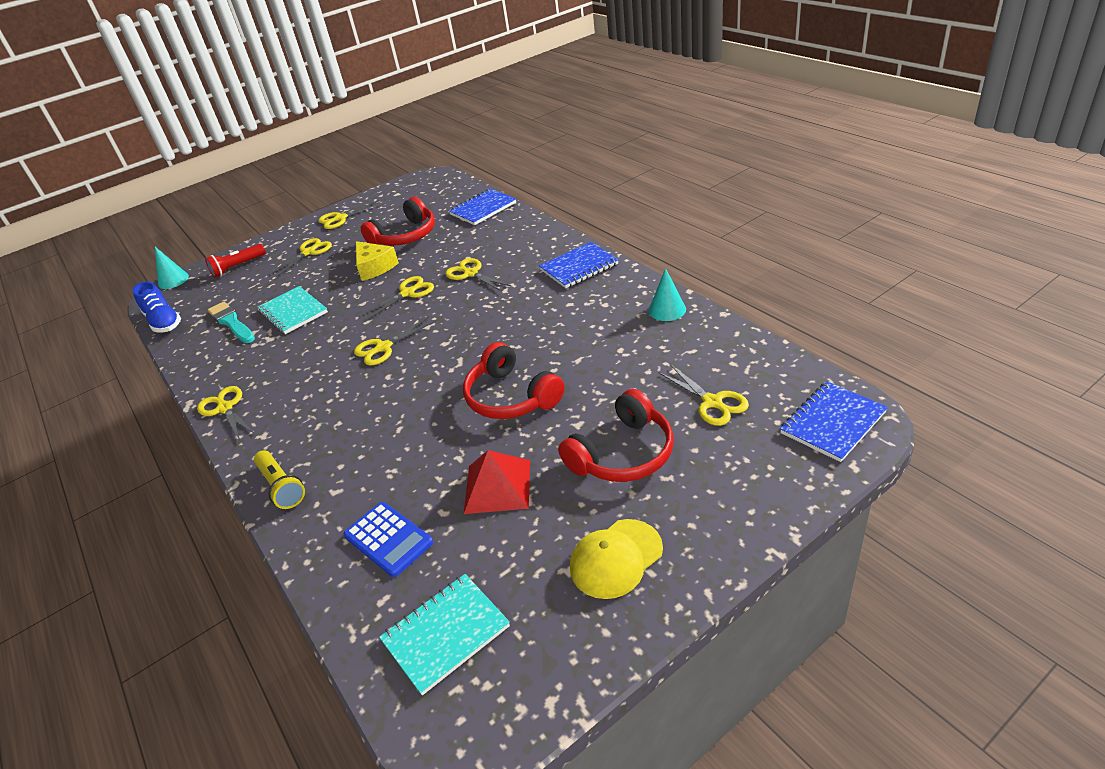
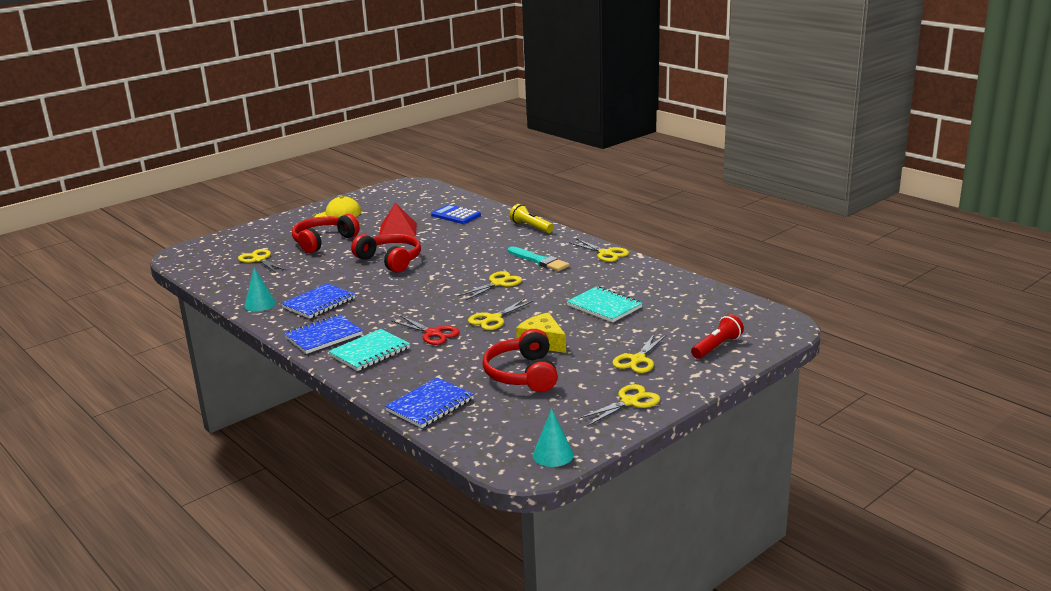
camera: 170 degrees right, 15 degrees down
blue shoe [133,281,181,332] -> none
turquoise cone [155,247,189,289] -> turquoise cone moved to [533,409,574,467]
turquoise brush [208,302,255,343] -> turquoise brush moved to [508,246,569,271]
red headphones [361,197,435,246] -> red headphones turned 45 degrees counterclockwise [482,329,558,392]
turquoise notebook [379,574,510,695] -> turquoise notebook moved to [328,329,410,371]
yellow scissors [445,258,511,292] -> red scissors [391,315,460,345]
blue notebook [780,381,888,462] -> blue notebook moved to [281,283,355,319]

